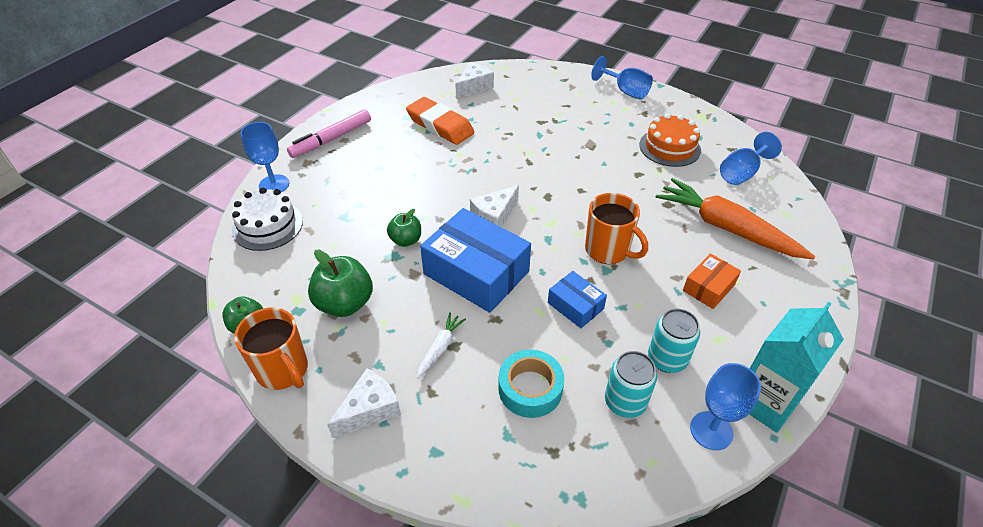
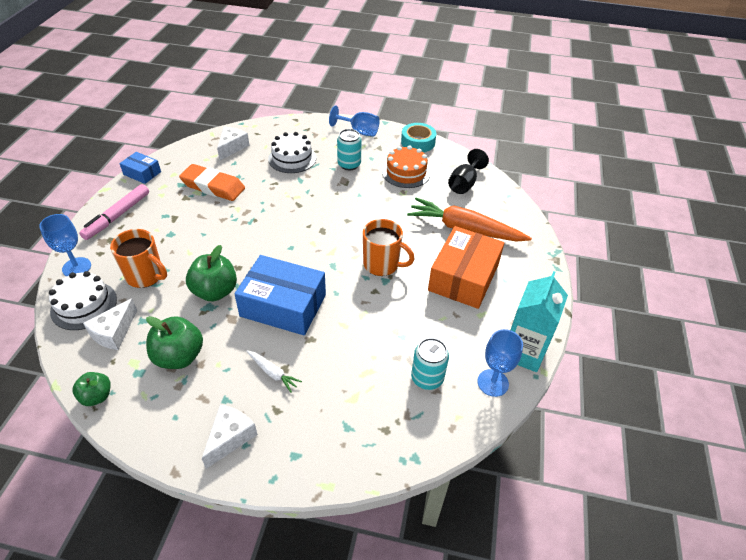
camera: 20 degrees left, 0 degrees up
orange mug [234,307,308,390] -> orange mug moved to [110,229,167,288]
green apple [387,209,421,247] -> green apple [186,245,237,301], size x1.64
white carrot [417,313,466,378] -> white carrot turned 120 degrees clockwise [247,350,302,393]
white cheese [470,185,519,227] -> white cheese moved to [83,298,137,350]
turquoise tape [498,350,564,418] -> turquoise tape moved to [401,123,436,152]
blue box [548,271,607,328] -> blue box moved to [119,152,161,184]
turquoise can [648,309,700,373] -> turquoise can moved to [337,129,362,170]
orange box [683,254,741,309] -> orange box [428,226,504,309], size x1.97
blue goblet [720,132,782,185] -> black goblet [448,149,489,194]
none -> white cake [268,132,316,173]

